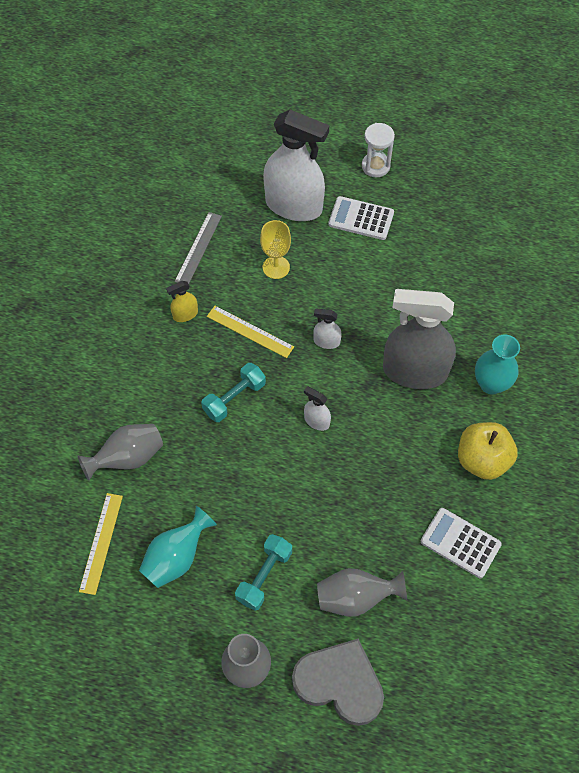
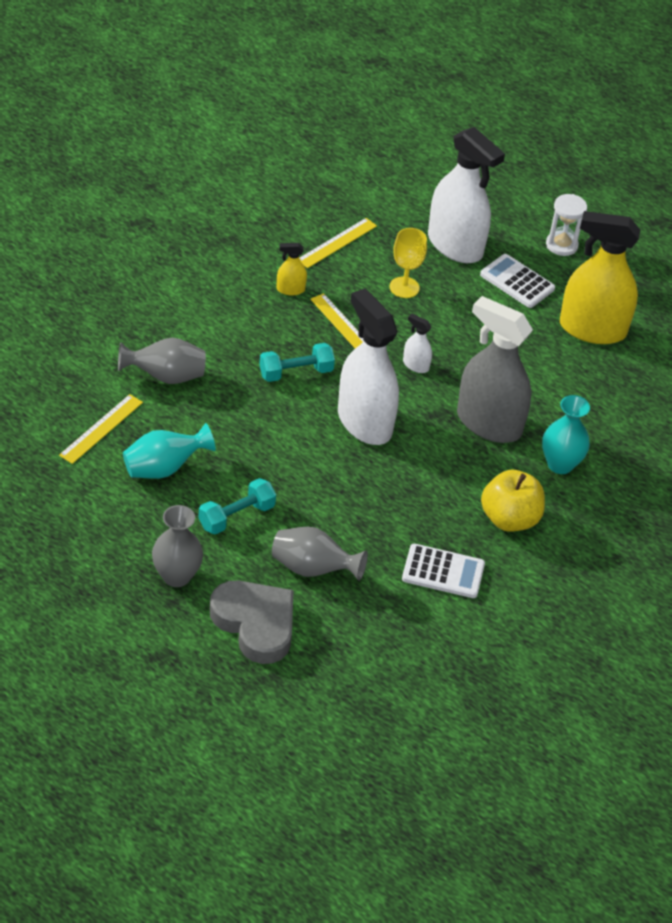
camera: 20 degrees right, 15 degrees down
grey ruler [174,212,222,284] -> yellow ruler [299,218,377,268]
white spray bottle [304,386,331,431] -> white spray bottle [338,289,399,445], size x2.39
white calculator [421,508,502,578] -> white calculator turned 135 degrees clockwise [402,544,485,598]
none -> yellow spray bottle [560,211,640,344]

